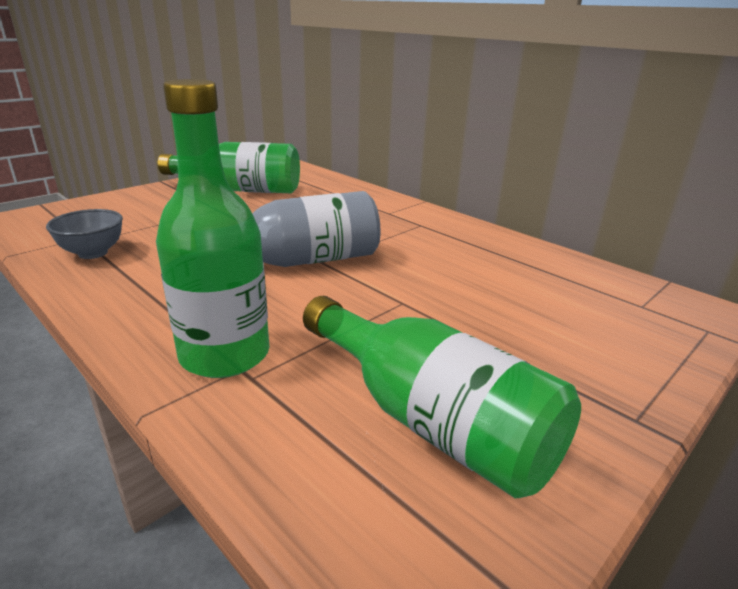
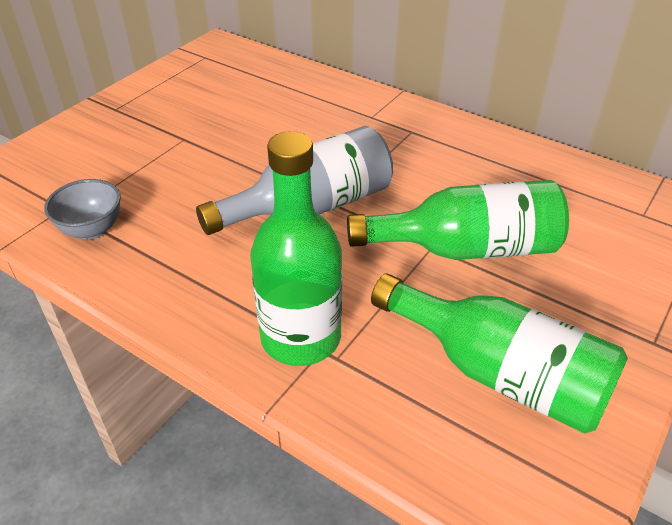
camera: 10 degrees left, 15 degrees up
green bottle [158,142,300,193] -> green bottle moved to [347,180,569,260]

